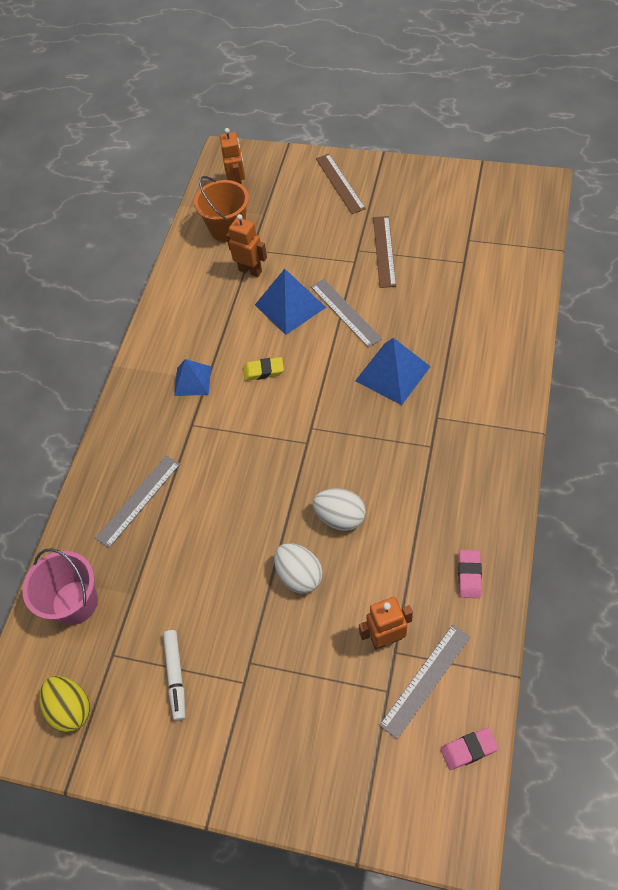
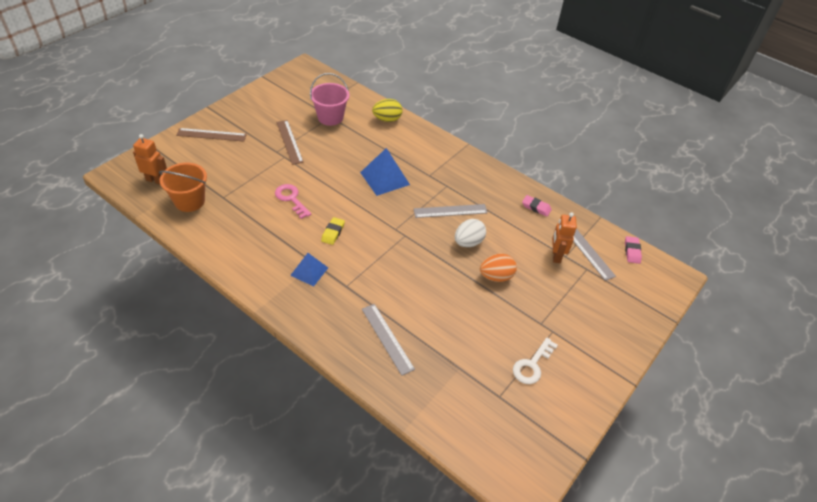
camera: 75 degrees left, 10 degrees down
pink bucket [23,548,98,625] -> pink bucket moved to [310,73,350,126]
yellow egg [39,676,90,733] -> yellow egg moved to [372,99,402,122]
white marker [163,630,185,721] -> white key [513,338,558,384]
orange robot [226,214,267,277] -> none
blue pyramid [255,269,326,335] -> pink key [275,184,311,219]
white egg [274,543,322,594] -> orange egg [480,254,517,282]
grey ruler [311,279,382,348] -> grey ruler moved to [414,204,488,218]
brown ruler [373,216,396,288] -> brown ruler turned 45 degrees clockwise [276,120,304,165]

